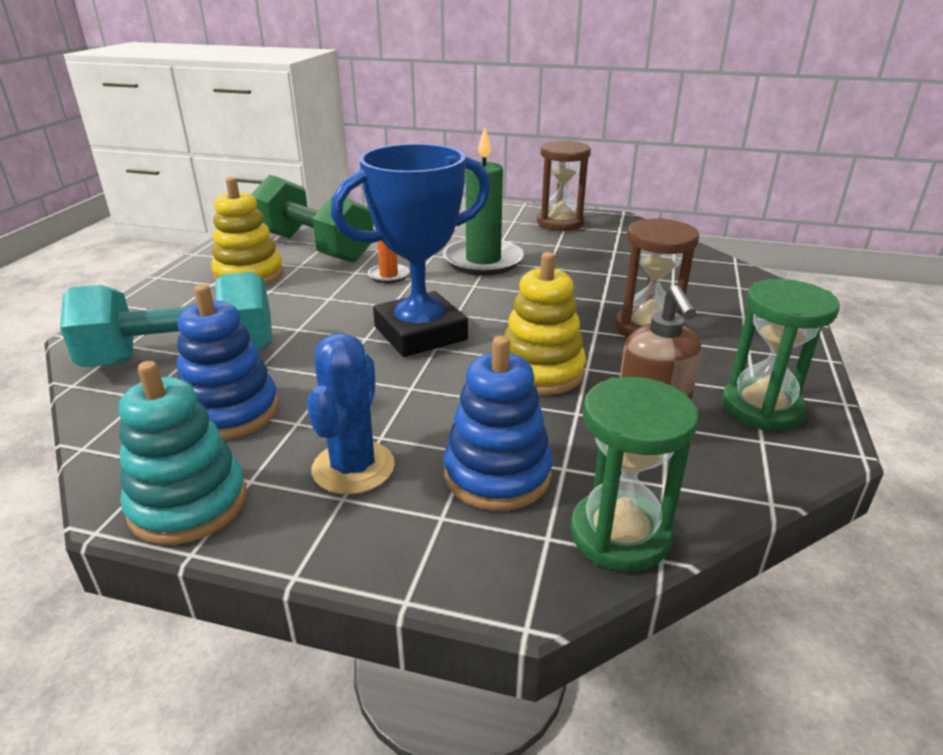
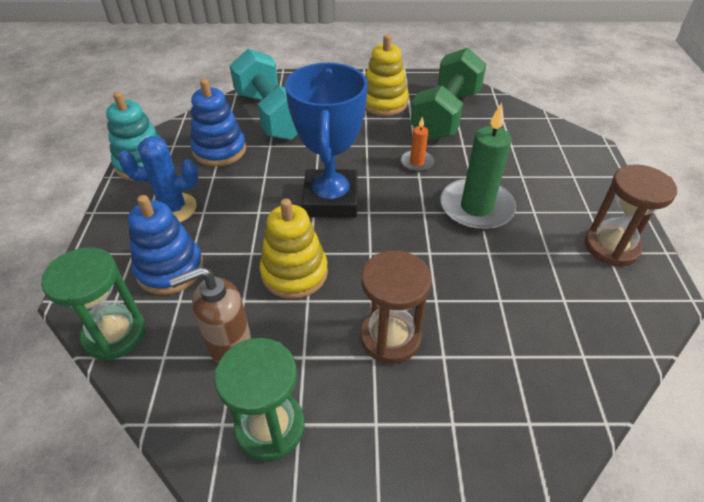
camera: 75 degrees right, 15 degrees up
blue trophy [331,144,491,357] -> blue trophy turned 45 degrees clockwise [285,63,368,218]

